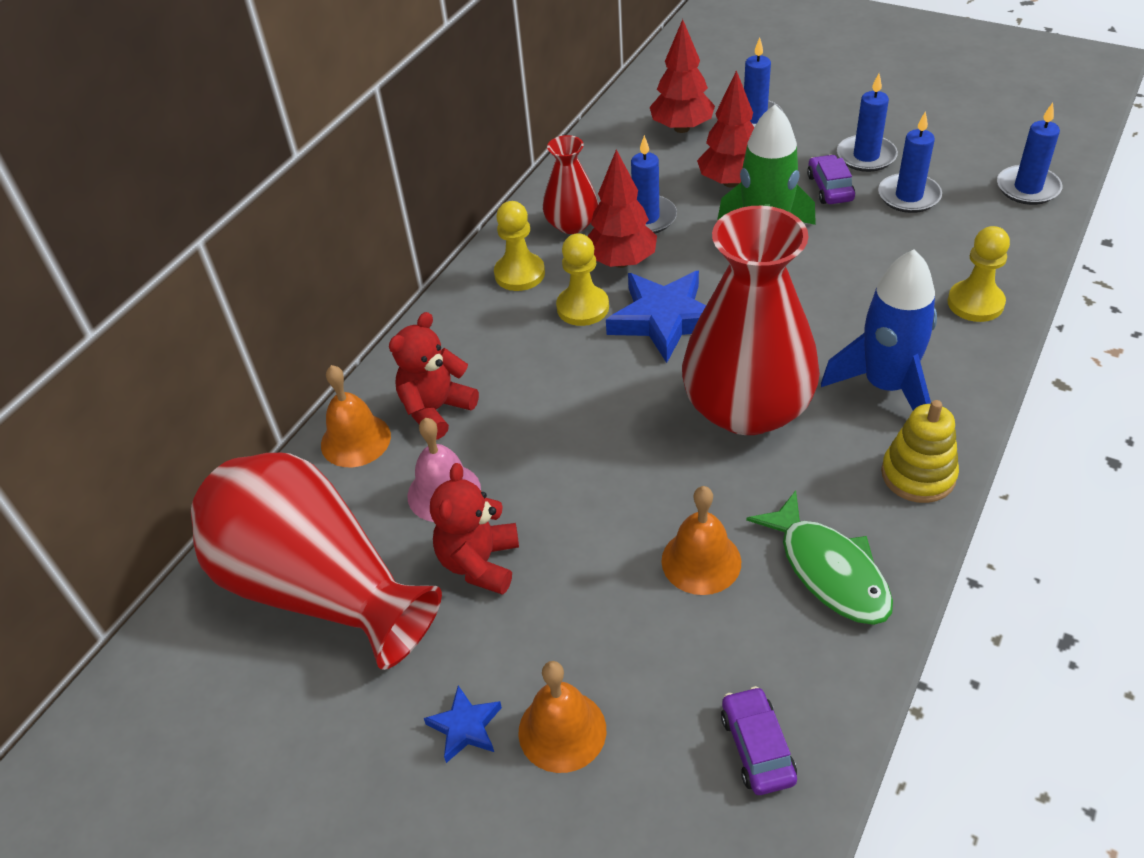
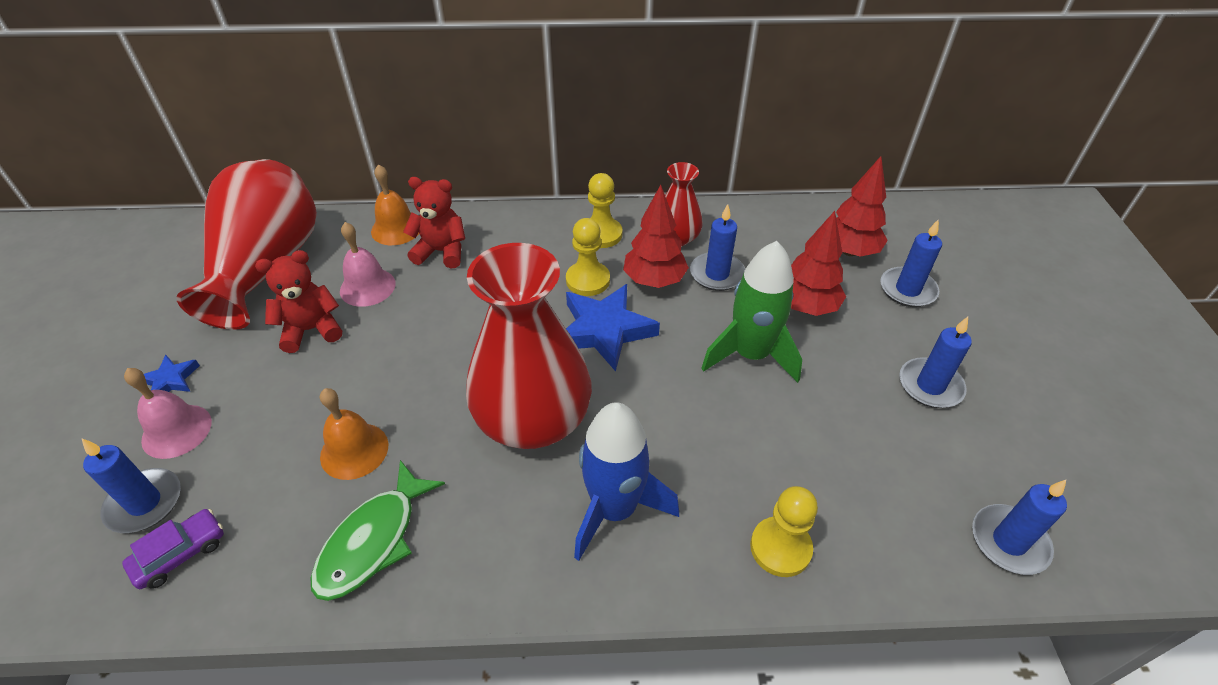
camera: 55 degrees right, 0 degrees up
orange bell [518,661,606,773] -> pink bell [124,368,212,459]
purple car [807,155,855,204] -> none
blue candle [878,111,942,213] -> blue candle moved to [82,439,181,533]
yellow stacking toy [881,400,959,503] -> none

